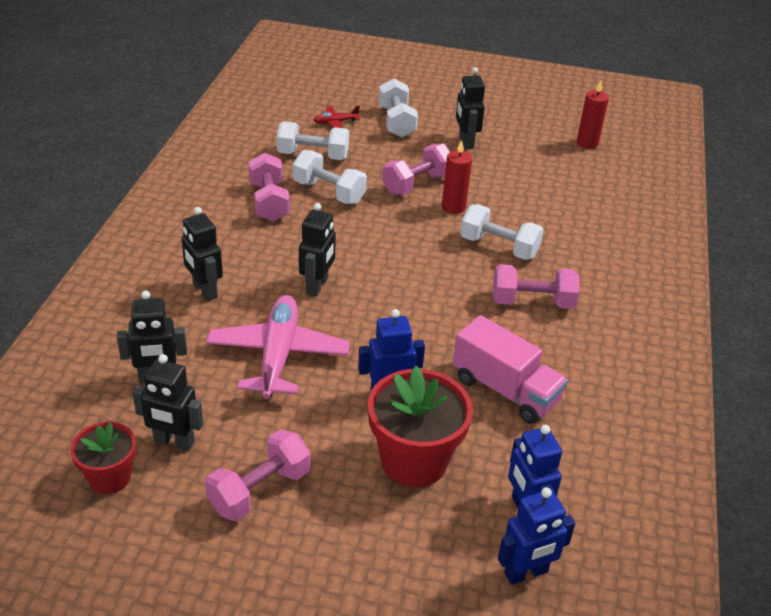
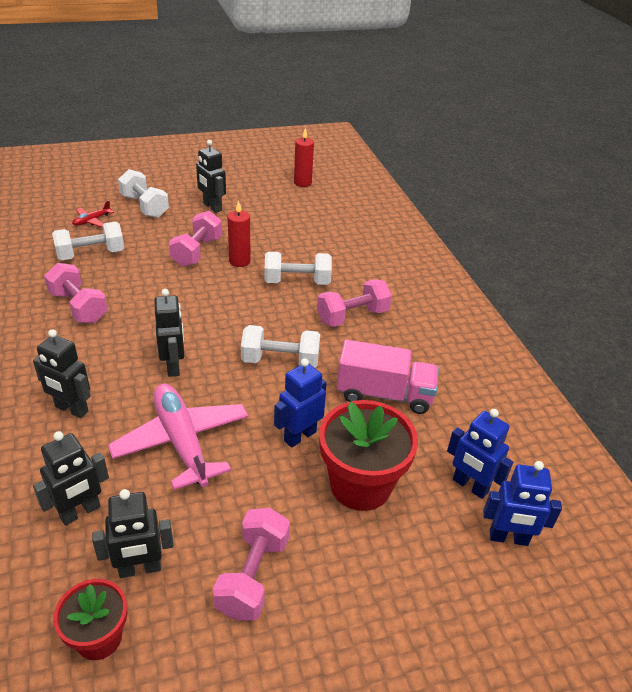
camera: 30 degrees left, 0 degrees up
white dumbbell [293,150,367,204] -> white dumbbell moved to [241,325,320,368]
blue robot [498,487,575,585] -> blue robot turned 60 degrees clockwise [483,461,562,546]

